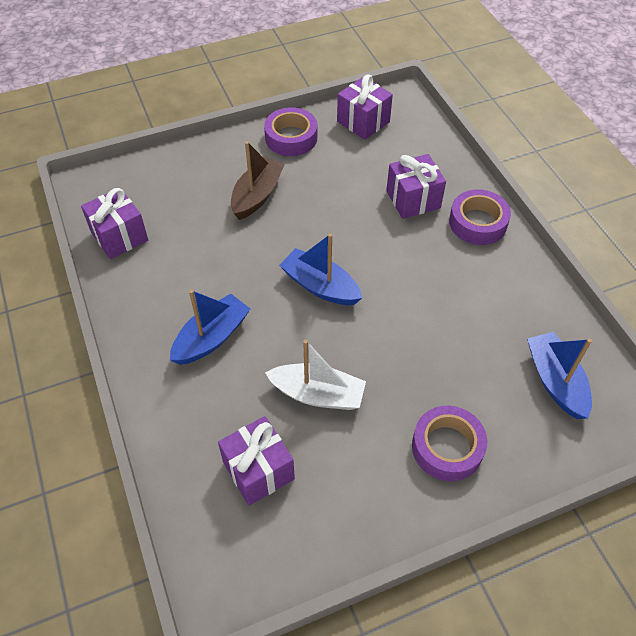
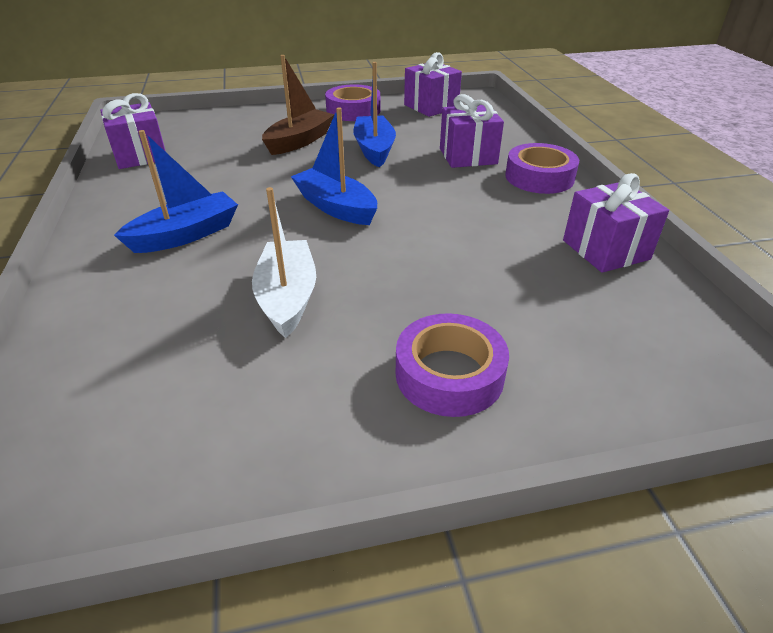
camera: 10 degrees right, 15 degrees down
purple gift [218,416,295,506] -> purple gift moved to [563,173,669,273]
white boat [265,340,366,410] -> white boat turned 120 degrees counterclockwise [252,187,316,338]
blue boat [527,332,592,419] -> blue boat moved to [353,62,396,167]

